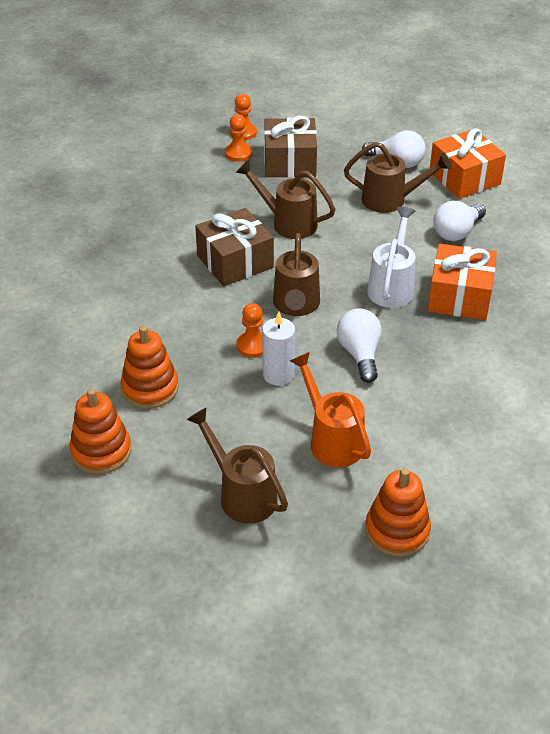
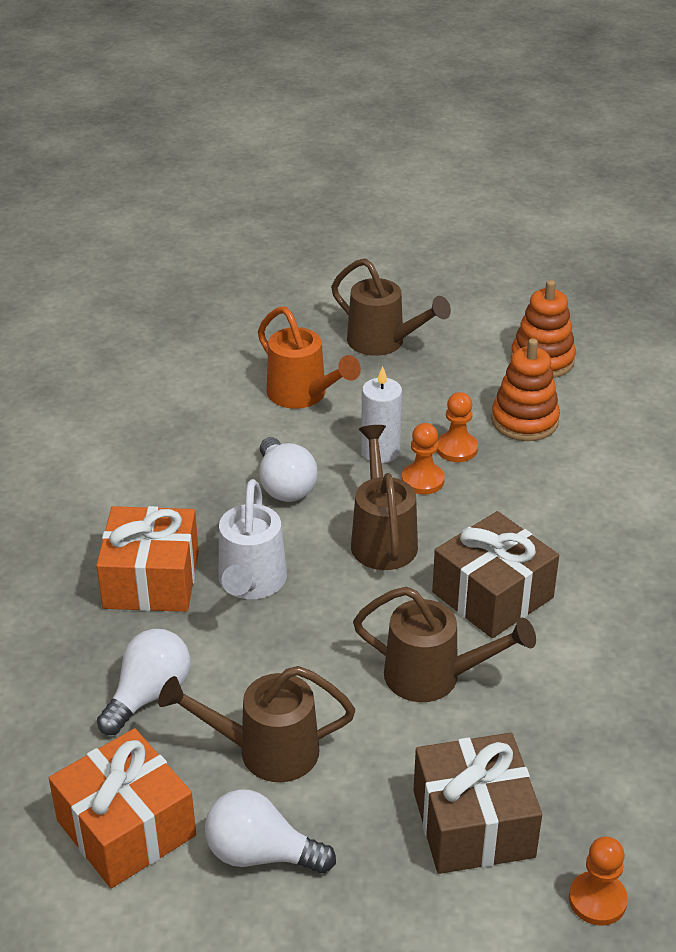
camera: 170 degrees right, 5 degrees down
orange pawn [225,114,252,162] -> orange pawn moved to [437,392,478,462]
orange stacking toy [365,468,431,557] -> none

